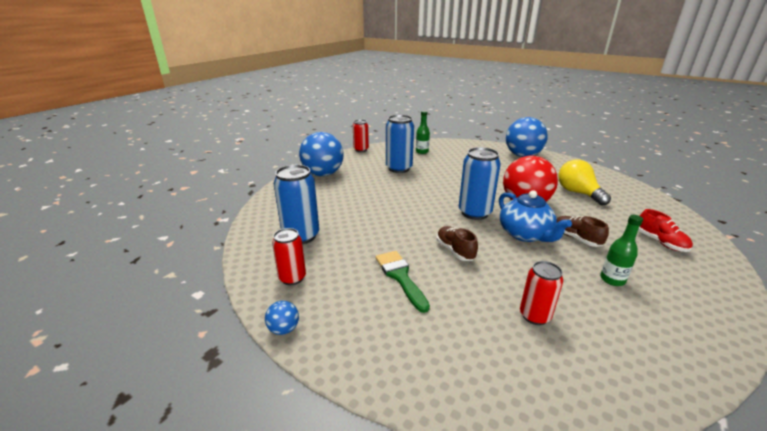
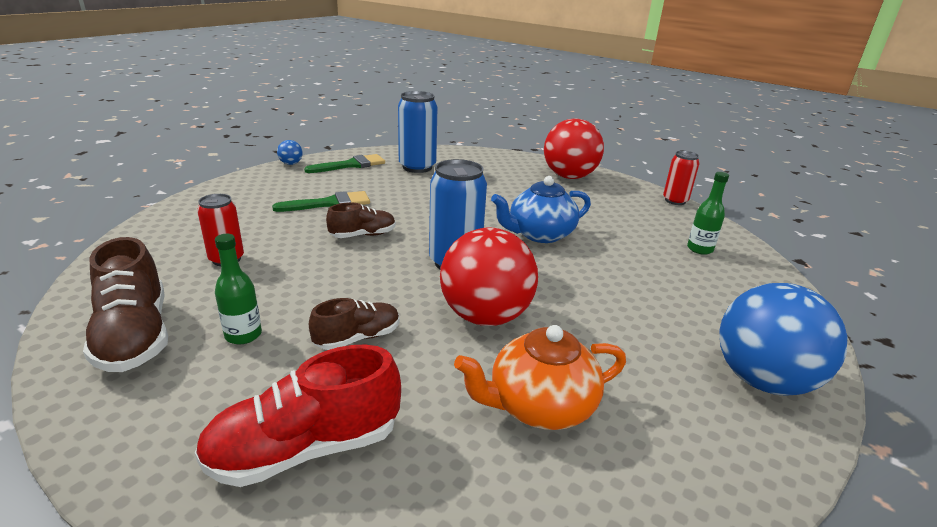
camera: 90 degrees right, 0 degrees up
red can [272,228,306,285] -> green brush [304,154,385,173]
blue ball [299,132,344,176] -> red ball [544,118,604,179]
blue can [386,115,414,173] -> none
blue teapot [499,190,572,242] -> blue teapot moved to [491,176,591,243]
yellow light bulb [558,160,611,206] -> orange teapot [454,325,626,430]
red shoe [638,209,693,252] -> red shoe [194,344,401,487], size x1.65
none -> brown shoe [83,237,168,372]

